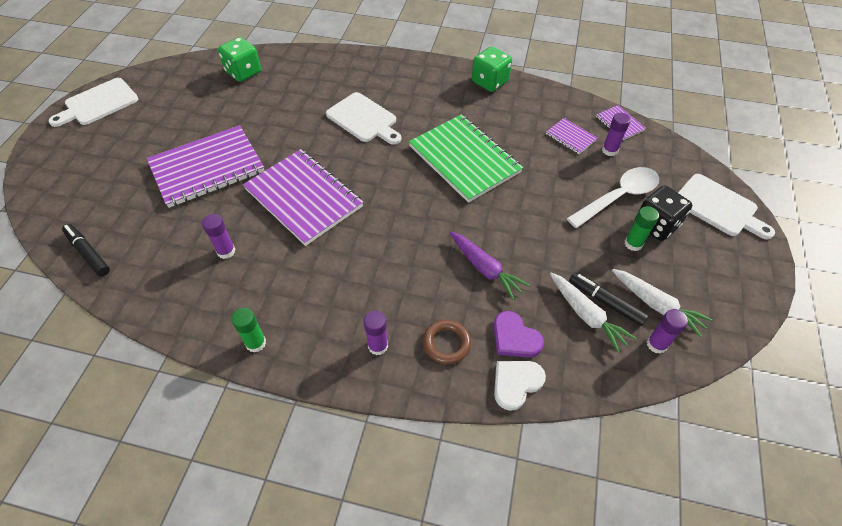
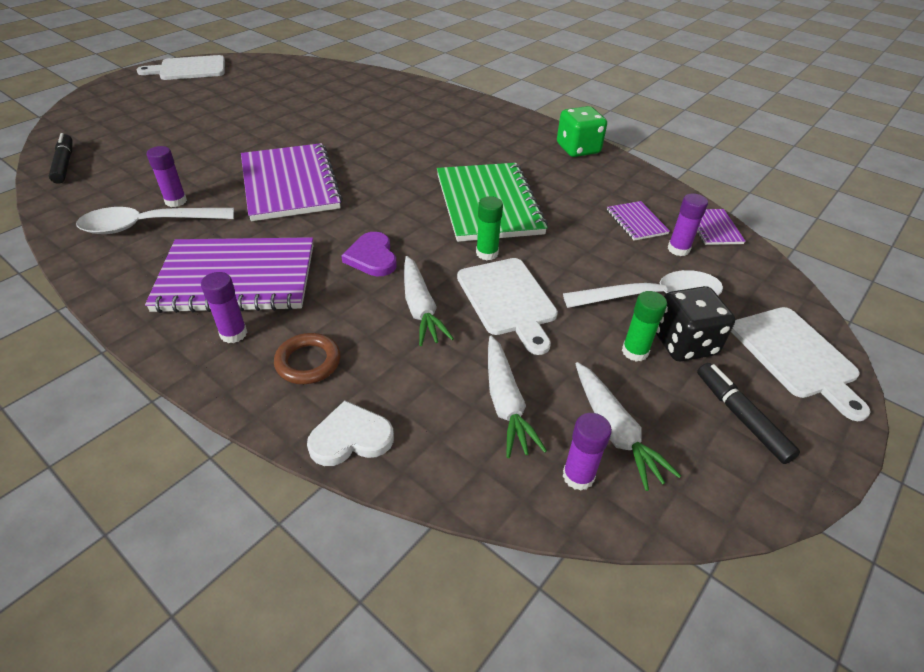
camera: 25 degrees right, 10 degrees down
purple notebook [146,125,264,208] -> purple notebook moved to [145,237,313,313]
green dice [218,37,261,82] -> none
green glue stick [231,308,266,353] -> green glue stick moved to [476,196,503,260]
white cutting board [326,92,401,145] -> white cutting board moved to [457,258,558,355]
purple carrot [450,232,530,300] -> white carrot [404,256,454,346]
purple heart [493,311,544,358] -> purple heart moved to [342,232,397,276]
black marker [569,273,649,326] -> black marker moved to [697,363,800,464]
none -> white spoon [76,207,234,234]

